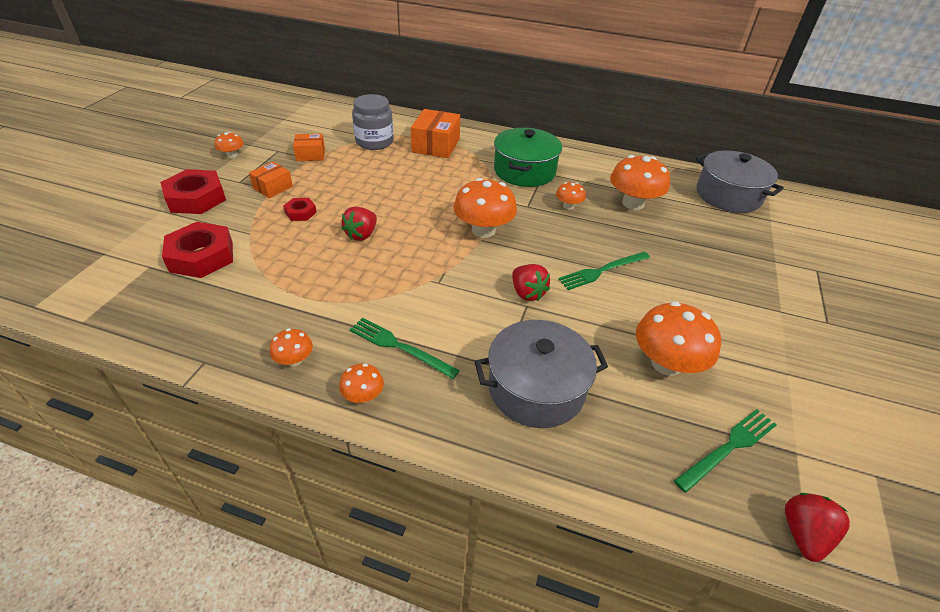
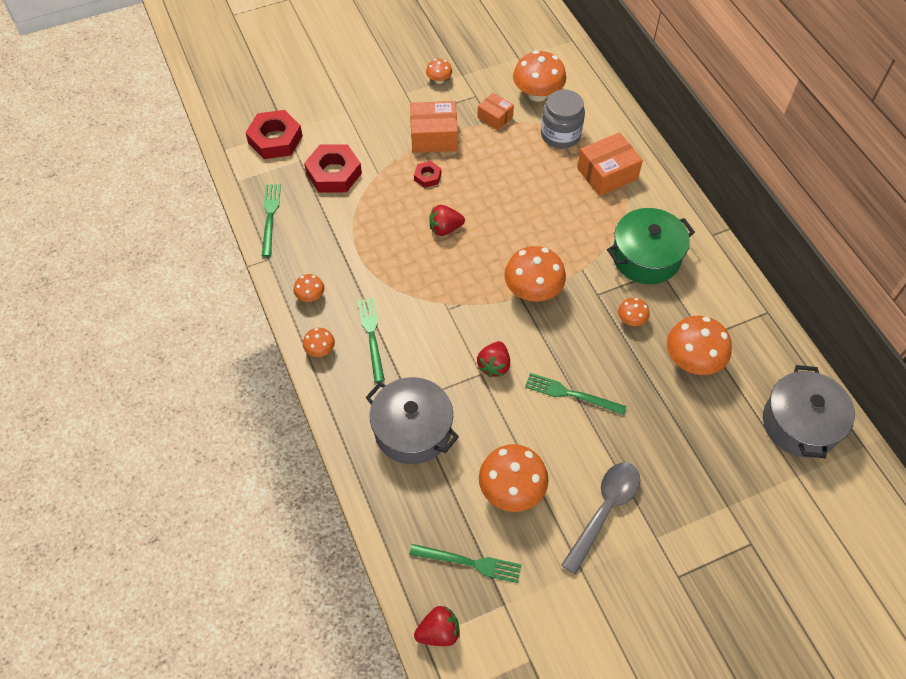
camera: 50 degrees right, 15 degrees up
red nut [160,169,226,214] -> red nut moved to [245,110,303,159]
orange box [249,162,293,198] -> orange box [410,101,458,153], size x1.65
none -> green fork [262,184,281,257]
none -> orange mushroom [513,50,566,102]
none -> grey spoon [561,463,640,575]

